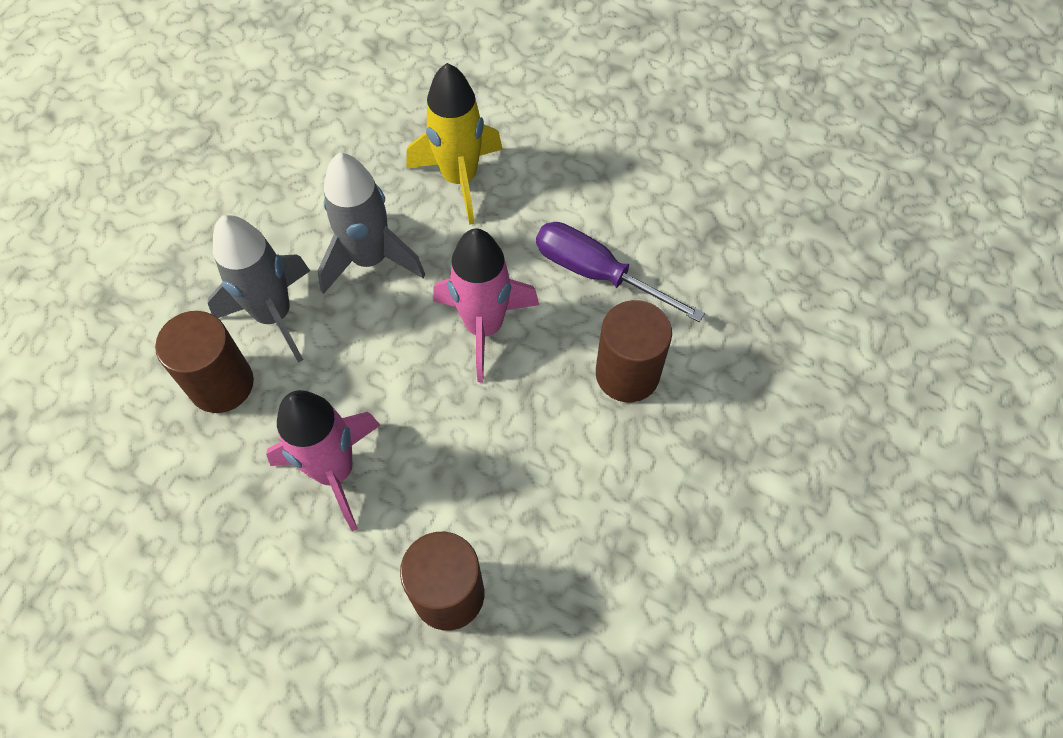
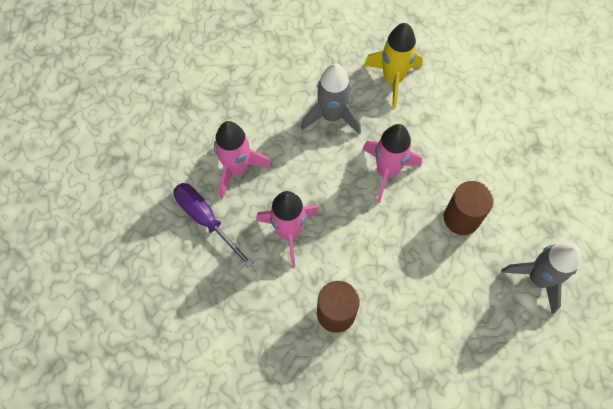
camera: 15 degrees right, 5 degrees up
brown cylinder [155,311,254,413] -> pink rocket [214,121,272,199]
grey rocket [208,215,310,362] -> grey rocket moved to [501,243,581,314]
purple screwdriver [536,222,705,322] -> purple screwdriver moved to [173,183,253,268]

